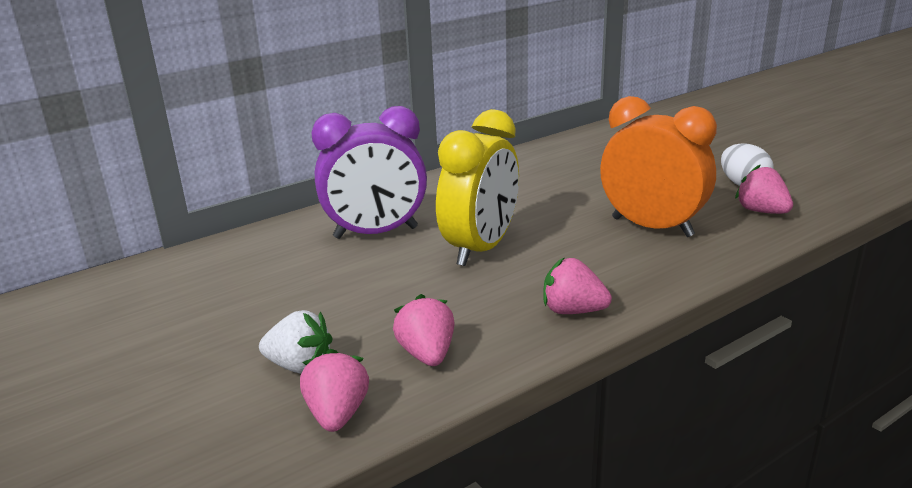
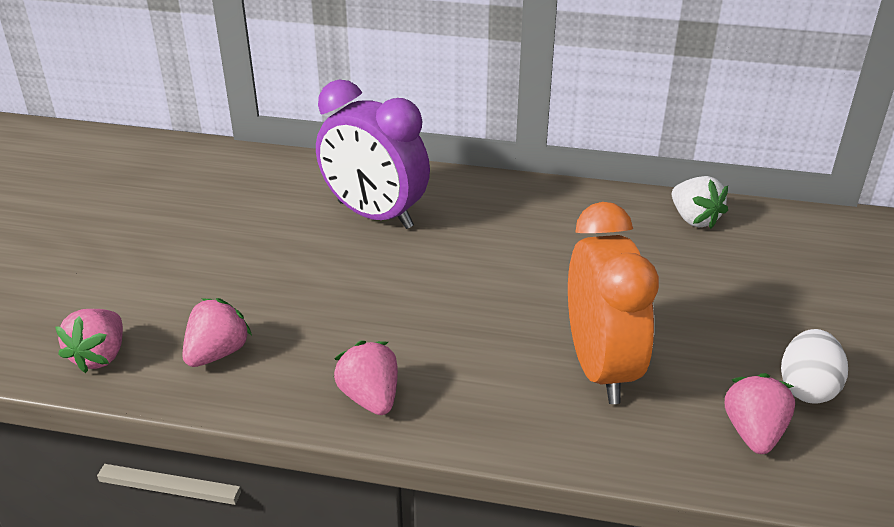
camera: 45 degrees right, 10 degrees up
white strawberry [259,310,332,374] -> white strawberry moved to [672,176,728,229]
pink strawberry [300,349,369,432] -> pink strawberry turned 150 degrees clockwise [55,309,123,373]
yellow clock [436,109,519,266] -> none

